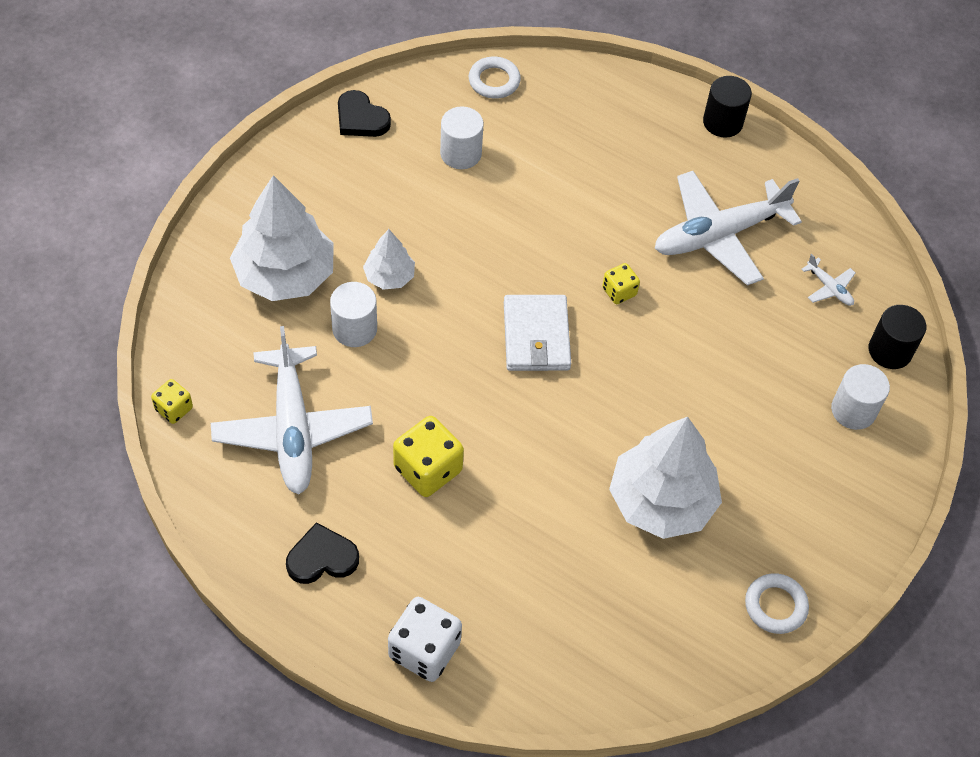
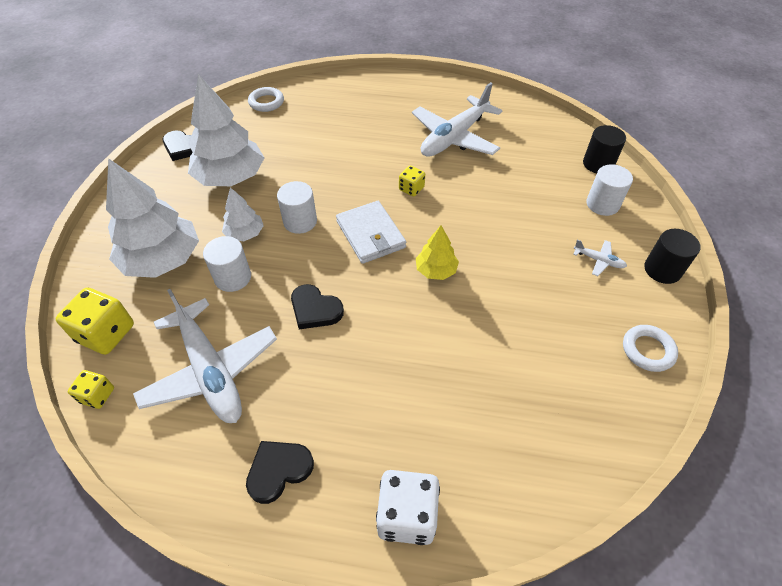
camera: 20 degrees left, 5 degrees down
yellow dice [393,416,464,497] -> yellow dice moved to [56,288,134,355]
white cylinder [440,106,484,169] -> white cylinder moved to [277,181,317,234]
white tree [609,417,722,539] -> white tree moved to [188,74,264,186]
black cylinder [703,76,752,138] -> black cylinder moved to [644,229,700,284]
white plane [801,254,855,306] -> white plane moved to [573,240,627,276]
none -> black heart [291,284,344,329]
none -> yellow tree [416,226,459,280]

